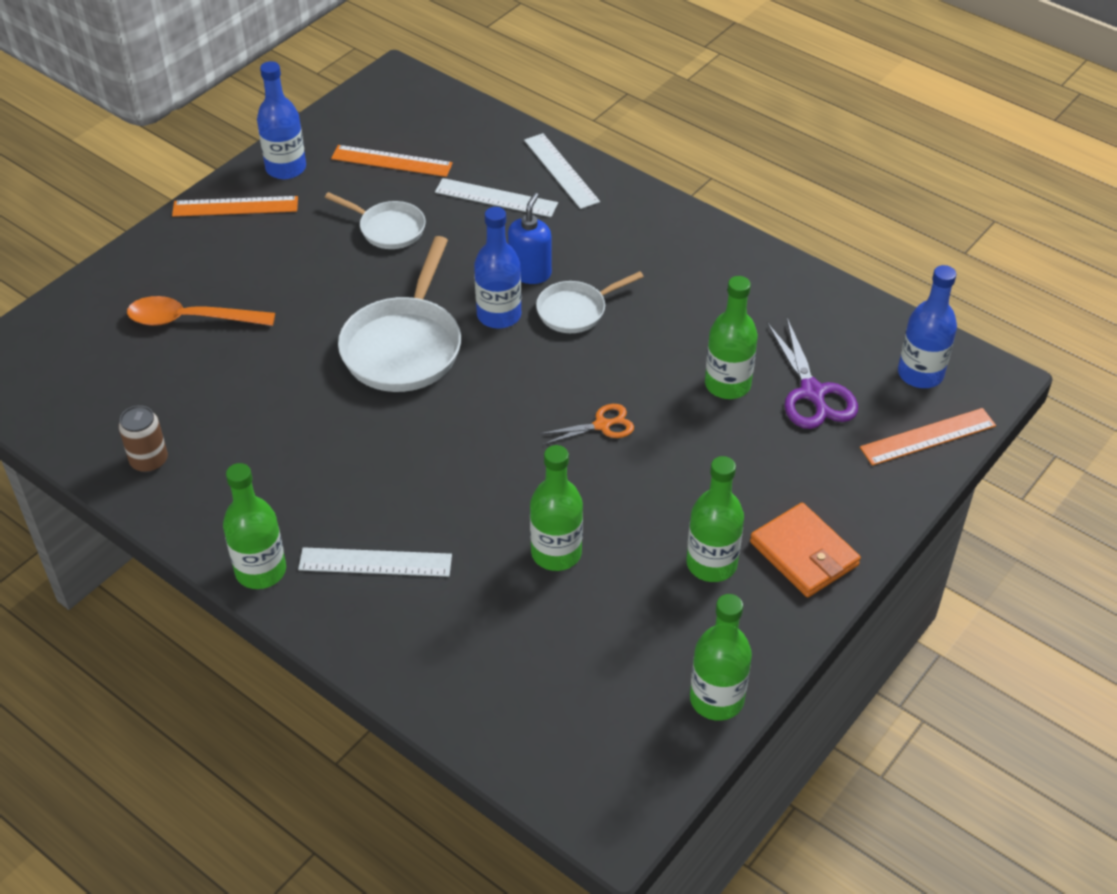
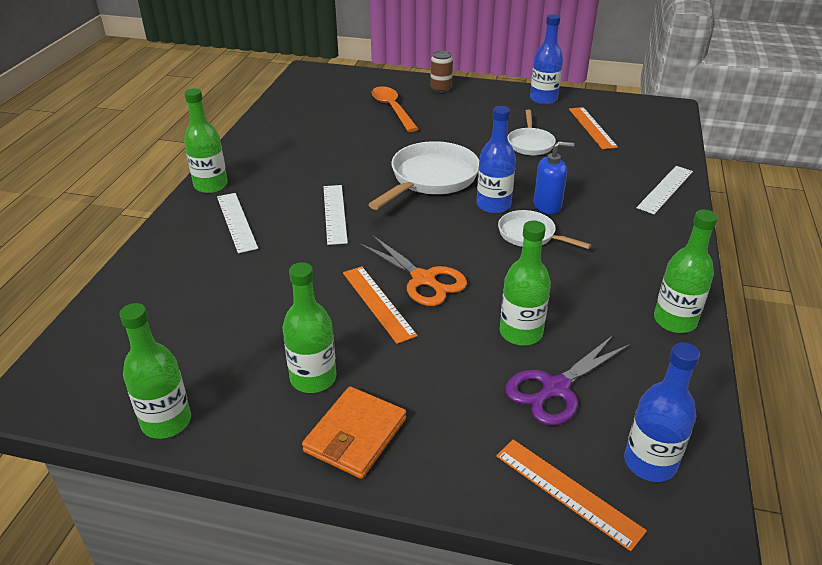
camera: 65 degrees right, 10 degrees down
brown can [118,405,168,473] -> brown can moved to [430,51,453,93]
orange ruler [172,196,298,217] -> orange ruler moved to [343,266,418,344]
white pan [338,236,461,392] -> white pan turned 135 degrees clockwise [368,141,479,210]
white ruler [435,178,558,217] -> white ruler moved to [324,185,348,245]
green bottle [530,445,583,571] -> green bottle moved to [654,210,718,333]
orange scissors [540,404,634,445] -> orange scissors [360,236,467,306], size x1.64

